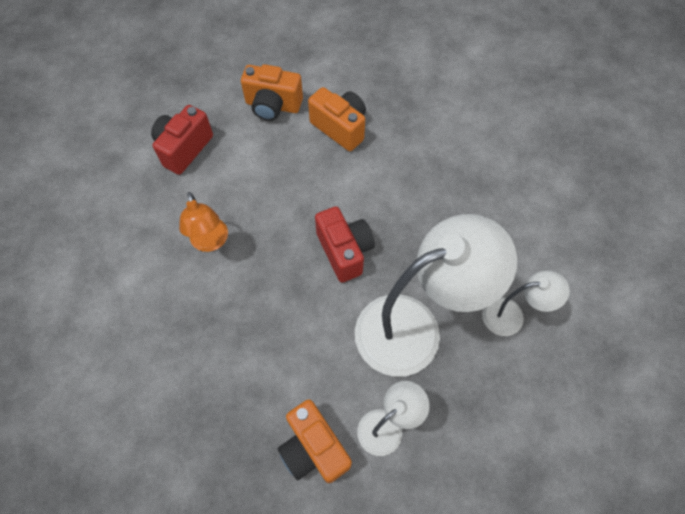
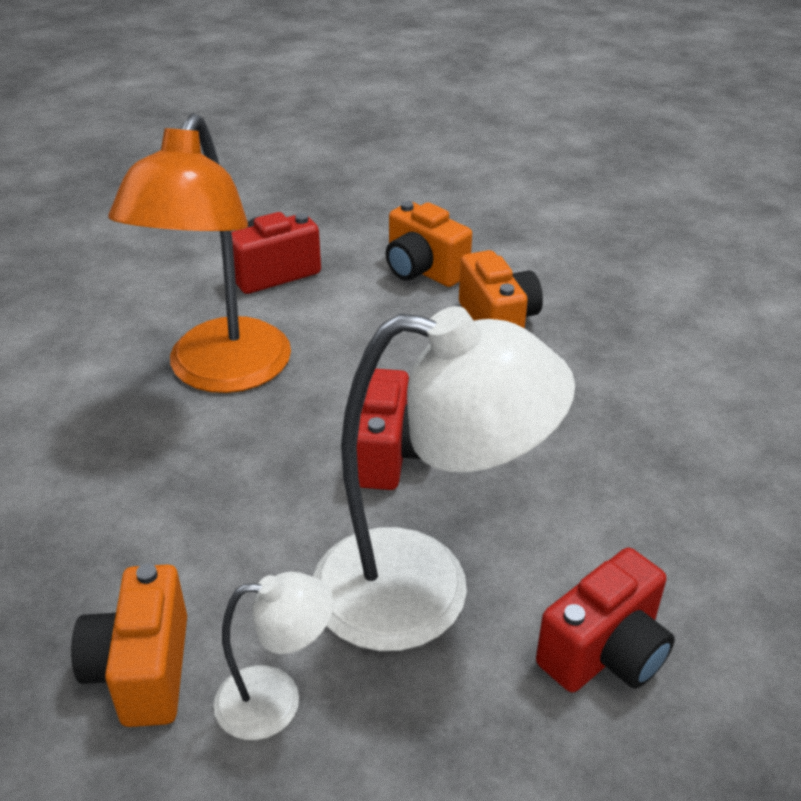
camera: 30 degrees right, 25 degrees down
orange lamp [179,192,228,252] -> orange lamp [108,113,291,393], size x2.04
white lamp [482,270,570,336] -> red camera [536,548,675,692]

